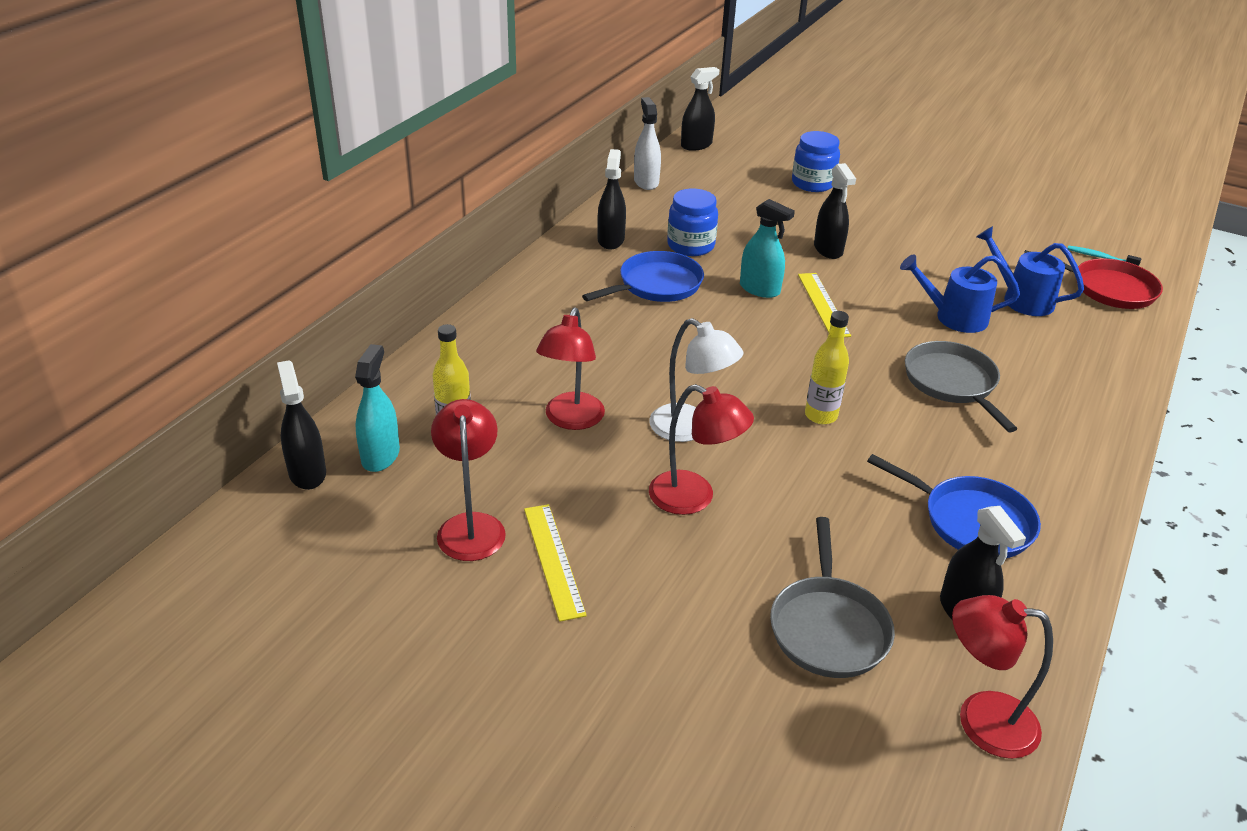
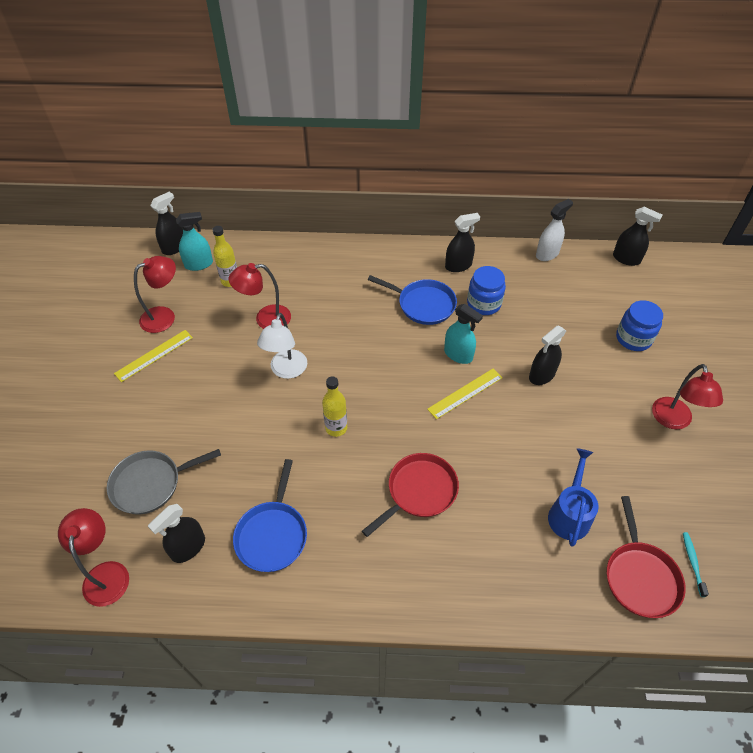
camera: 65 degrees right, 15 degrees up
red lamp [649,384,754,515] -> red lamp moved to [652,364,723,429]
turquoise spray bottle [740,199,795,298] -> turquoise spray bottle turned 60 degrees counterclockwise [444,304,483,364]
blue watering can [900,254,1020,333] -> none
grey pan [905,341,1017,432] -> red pan [362,453,459,537]

